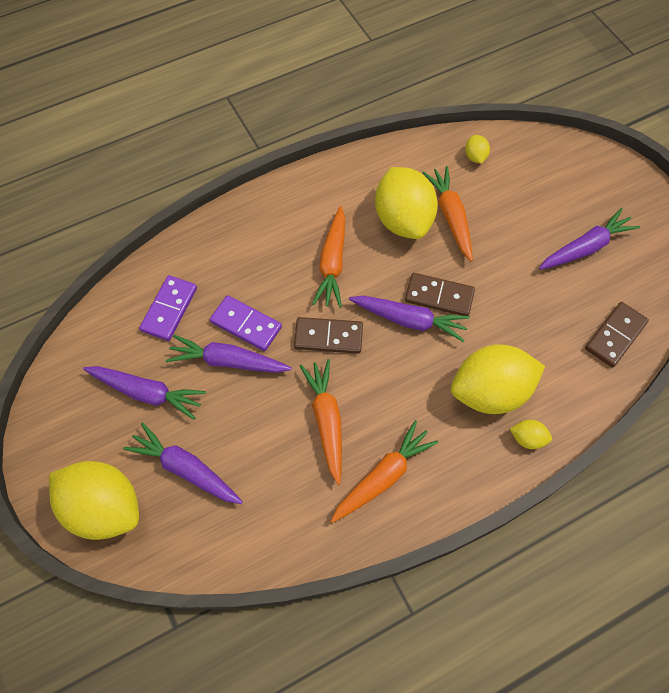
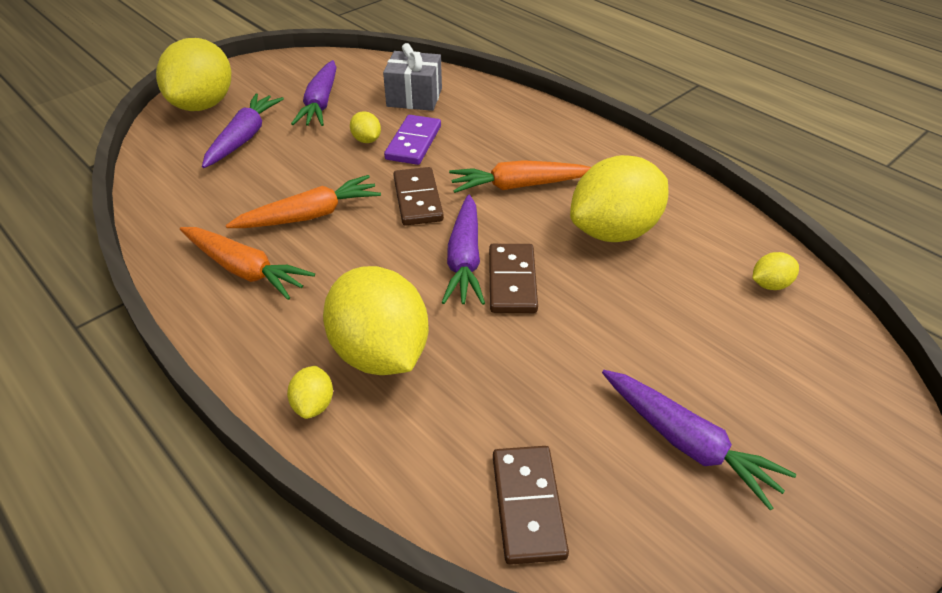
camera: 75 degrees right, 20 degrees down
purple domino [139,275,197,341] -> grey gift [383,43,442,111]
purple carrot [166,335,292,373] -> yellow lemon [350,111,381,143]
orange carrot [422,166,473,261] -> none
brown domino [585,302,649,368] -> brown domino turned 60 degrees clockwise [493,446,569,565]

